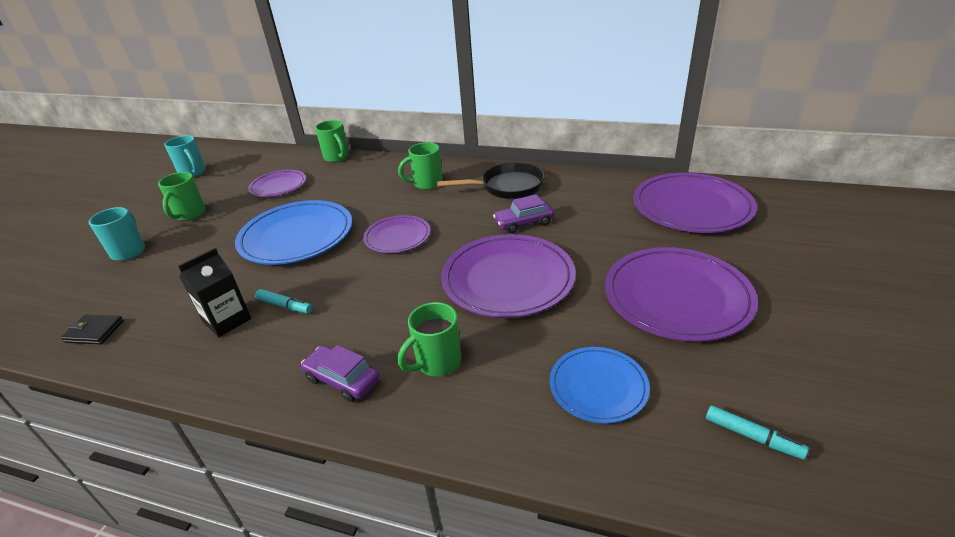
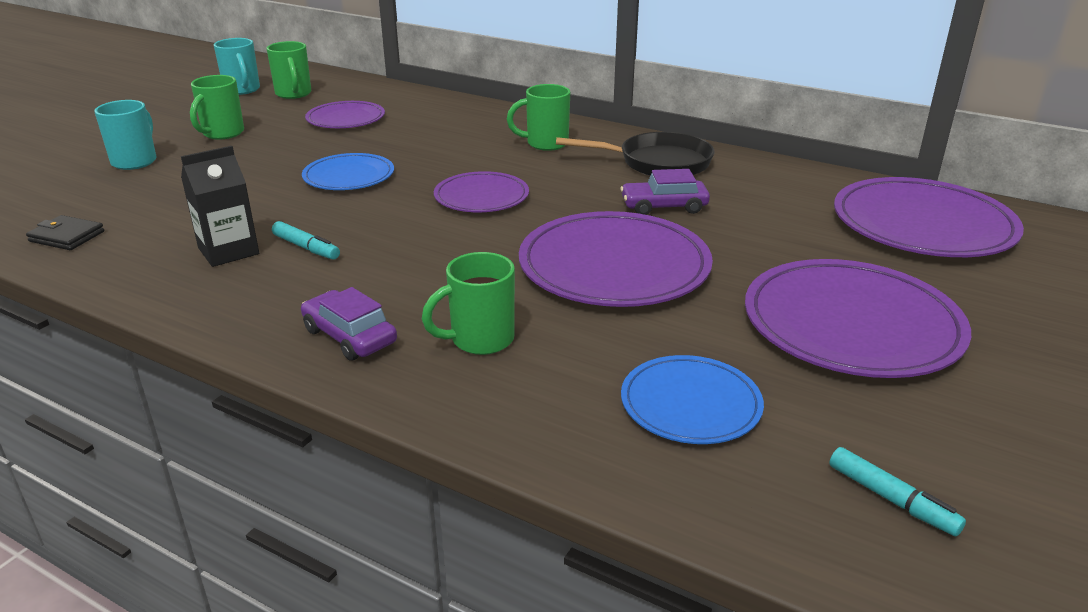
camera: 10 degrees right, 5 degrees down
blue plate [235,200,352,265] -> blue plate [302,153,394,190], size x0.58
green mug [315,120,349,162] -> green mug moved to [267,41,312,99]

